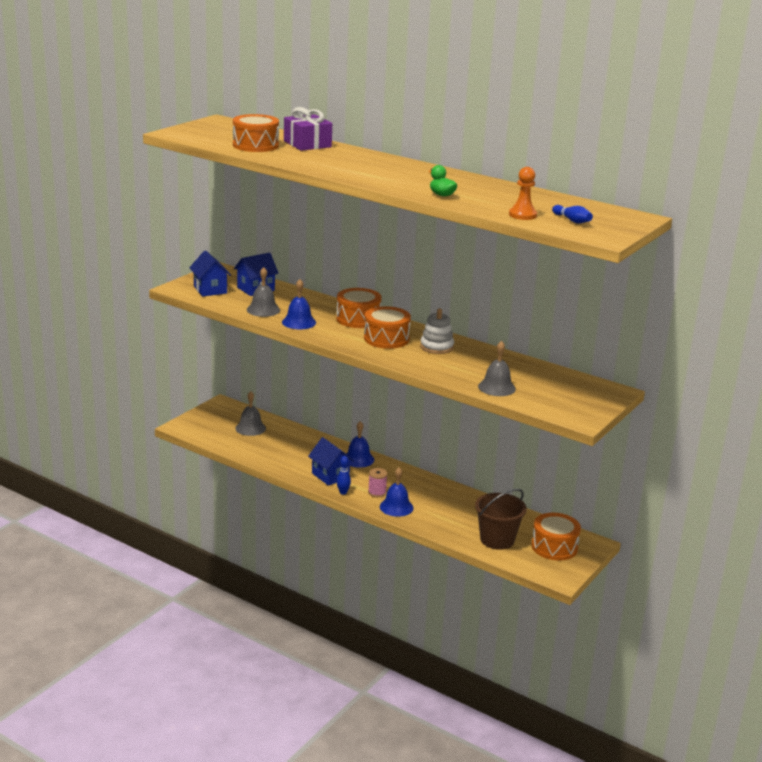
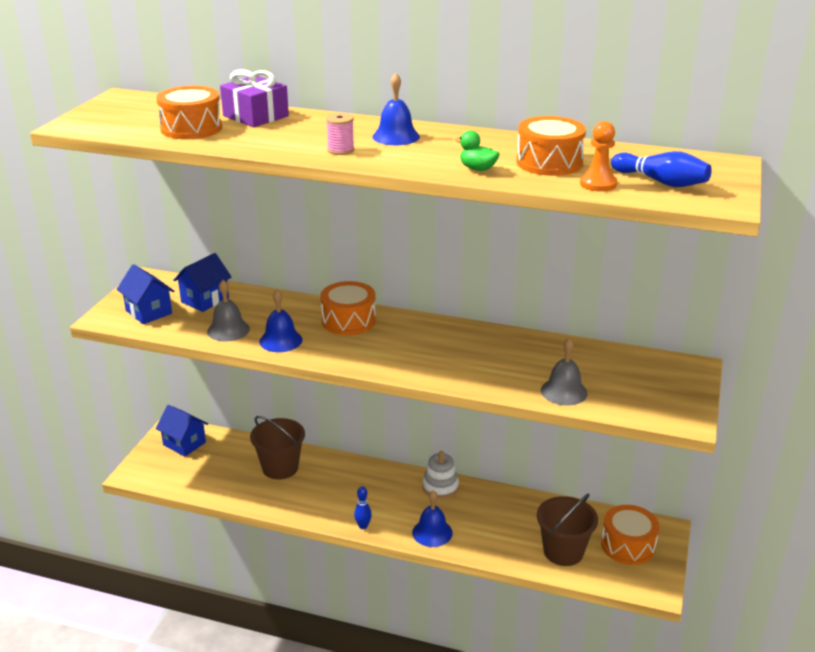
camera: 15 degrees left, 5 degrees up
grey bell [235,391,266,436] -> none
blue house [308,437,354,486] -> blue house moved to [156,405,208,457]
blue bell [346,421,374,468] -> blue bell moved to [372,73,420,145]
orange drum [364,306,411,349] -> orange drum moved to [516,116,586,176]
pink spool [368,468,388,497] -> pink spool moved to [326,113,355,155]
white stacking toy [420,308,454,354] -> white stacking toy moved to [422,451,459,499]
blue bowling pin [552,205,593,223] -> blue bowling pin [611,151,712,187], size x1.55
none -> brown bucket [250,416,305,479]

